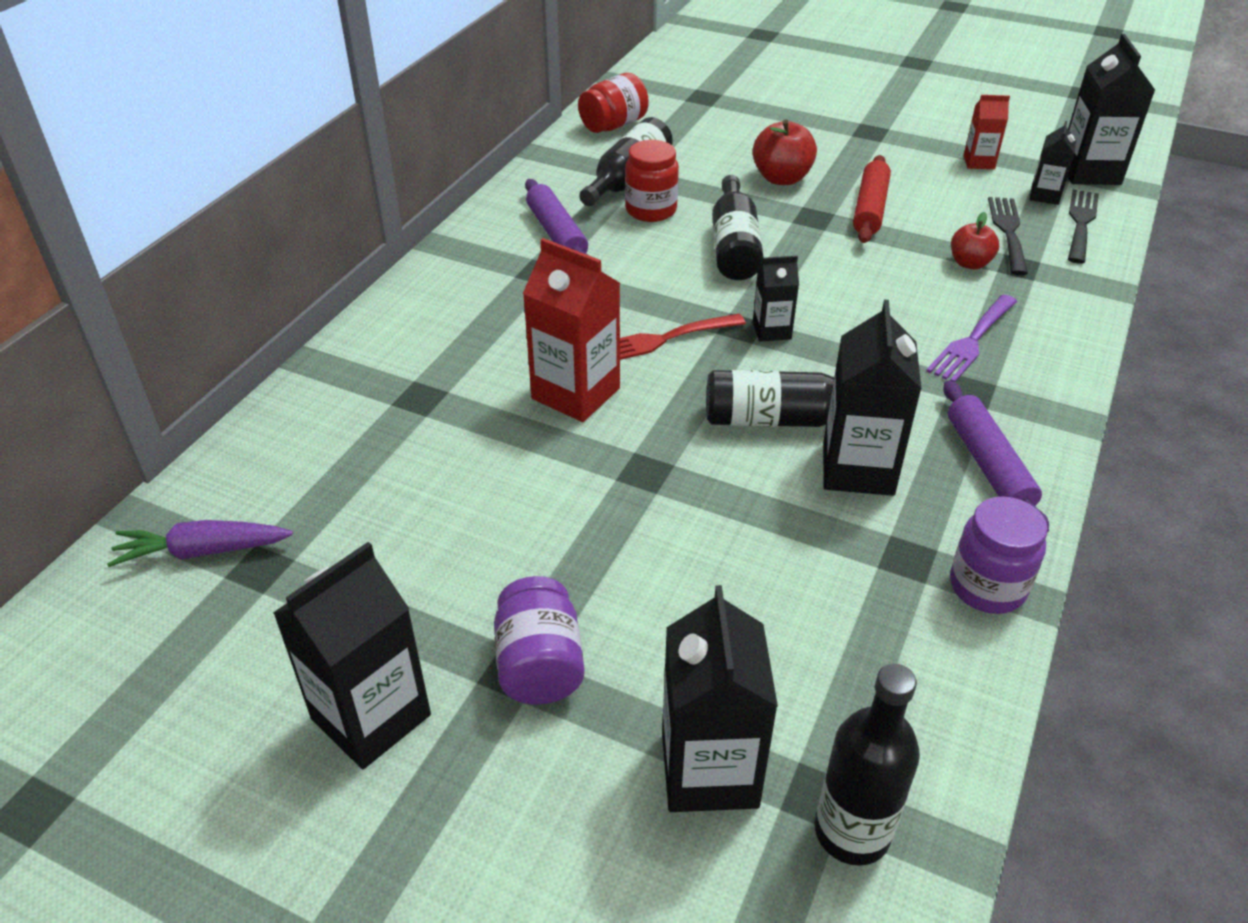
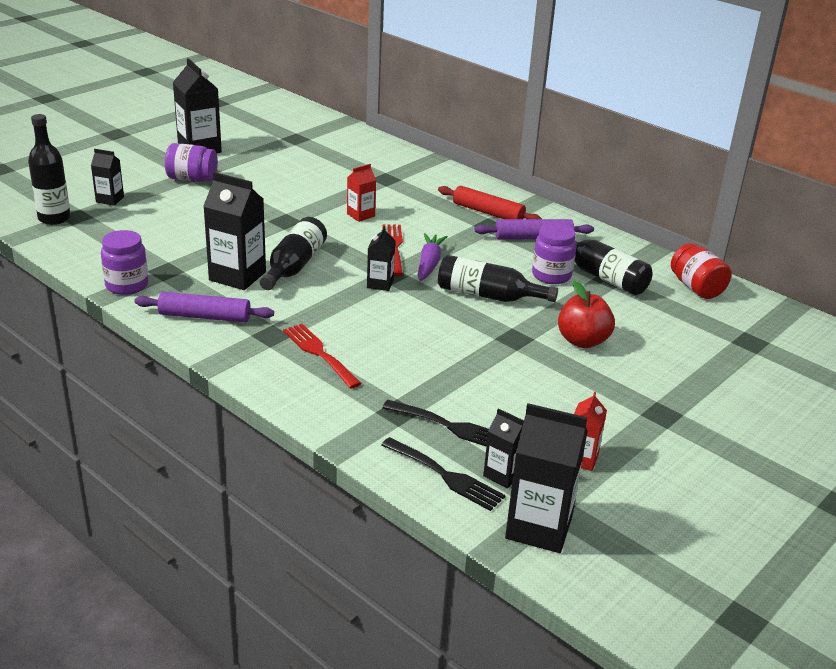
camera: 105 degrees right, 10 degrees down
purple carrot [107,520,293,567] -> purple carrot moved to [418,233,448,281]
red carton [523,238,620,422] -> red carton [347,164,376,222], size x0.55
red jar [625,140,679,222] -> purple jar [532,223,577,284]
black carton [662,585,778,812] -> black carton [91,149,124,206], size x0.55
red rolling pin [853,155,891,243] -> red rolling pin moved to [438,186,542,219]
purple fork [926,294,1017,382] -> red fork [283,324,362,389]
red apple [951,212,999,269] -> none

